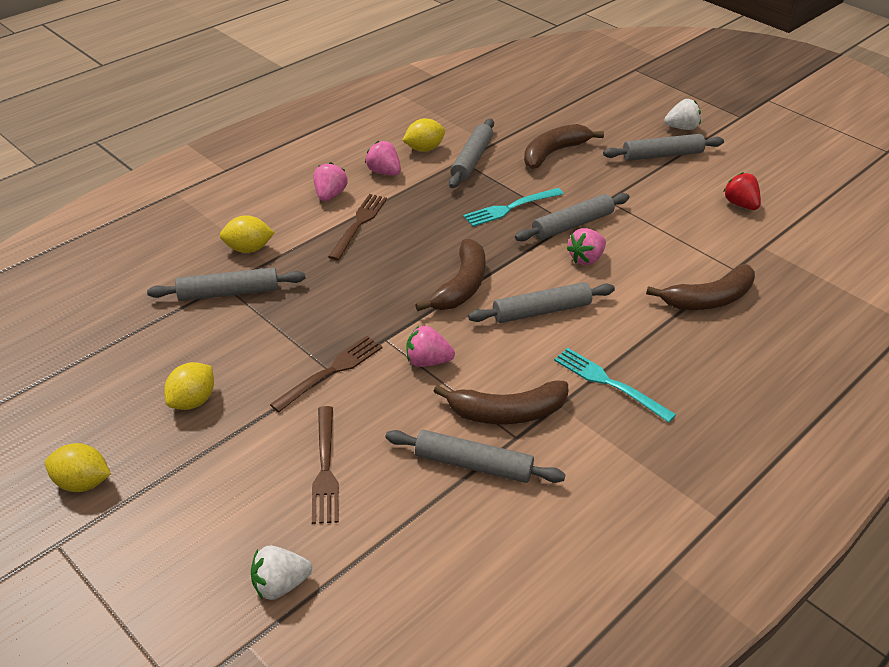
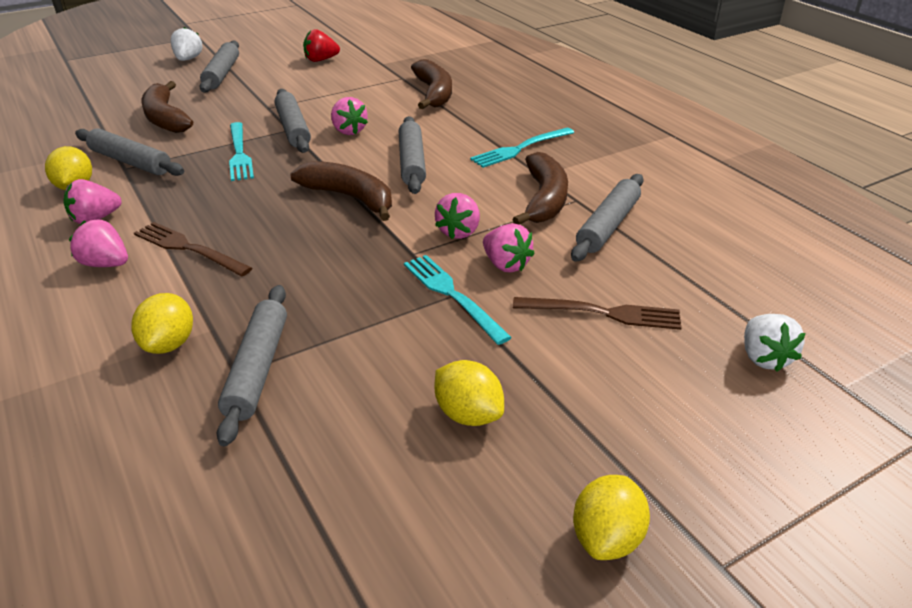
camera: 75 degrees left, 5 degrees down
brown fork [270,336,383,412] -> turquoise fork [404,255,512,345]
none -> pink strawberry [483,223,535,273]

